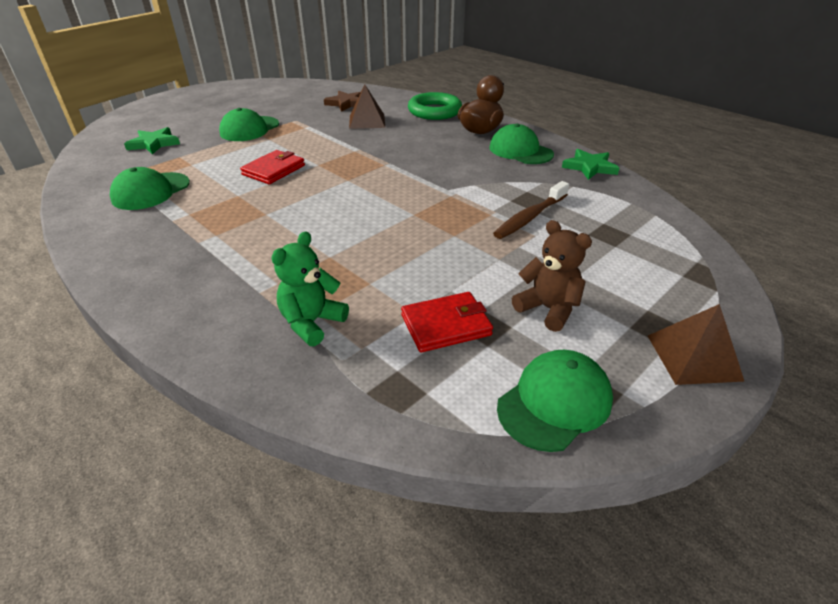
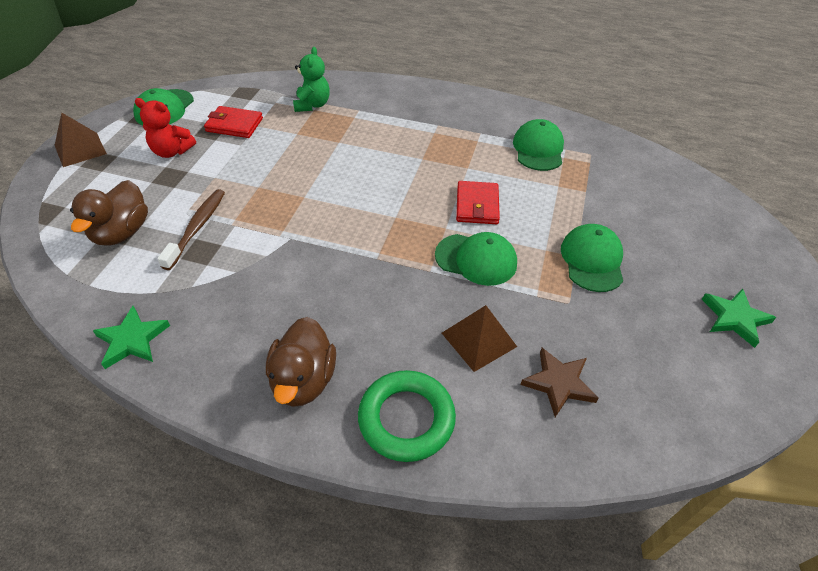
camera: 150 degrees right, 10 degrees up
green star [124,127,180,154] -> green star moved to [702,289,776,348]
red wallet [401,292,493,353] -> red wallet turned 60 degrees clockwise [204,106,263,138]
green cap [489,124,554,164] -> green cap moved to [435,232,517,286]
brown teddy bear [512,220,592,332] -> red teddy bear [135,98,196,158]
none -> brown duck [70,180,148,246]

